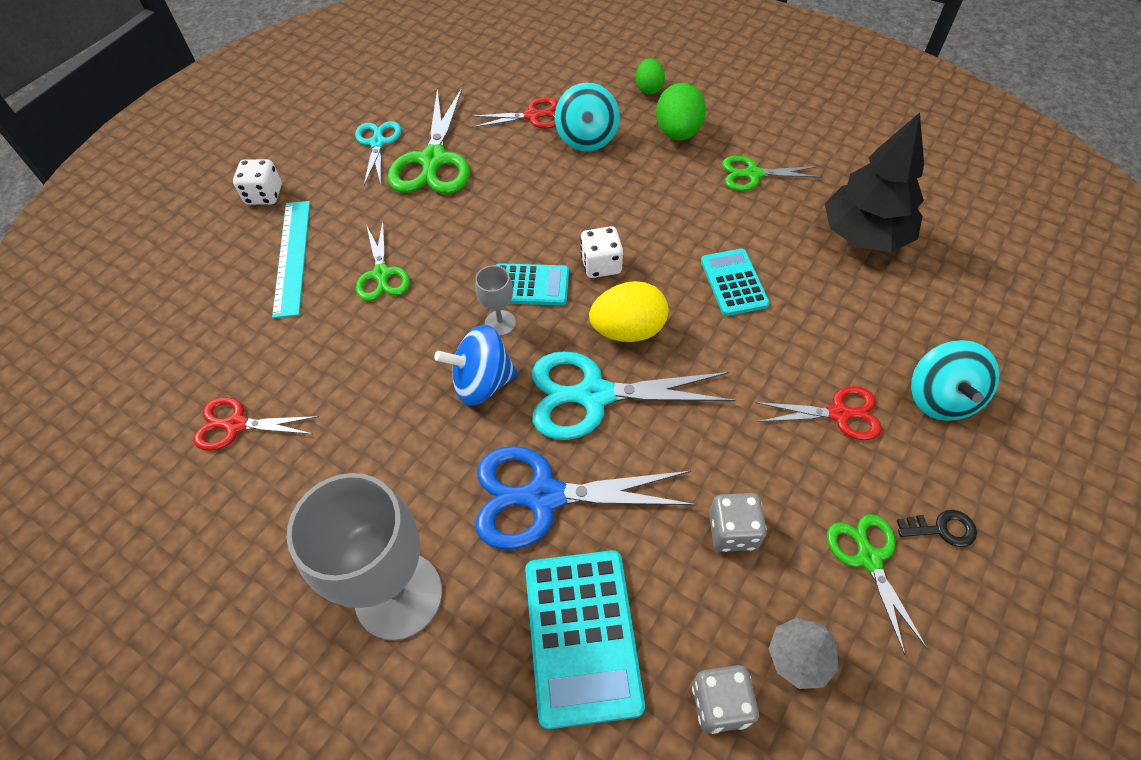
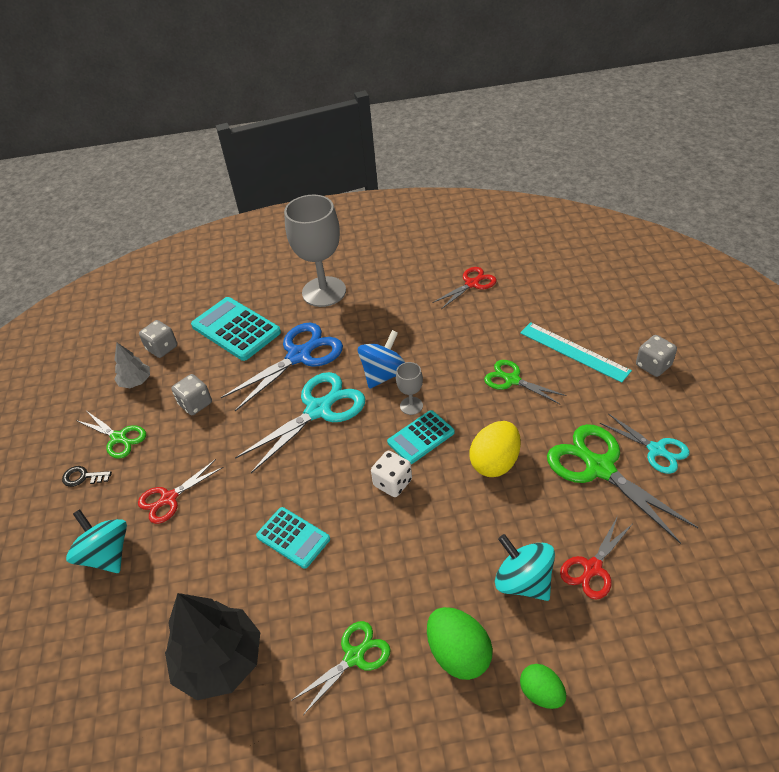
camera: 140 degrees right, 10 degrees down
white dice [233,159,282,205] -> grey dice [636,335,677,377]
yellow egg [589,281,668,342] -> yellow egg moved to [469,421,521,477]
black key [897,510,977,547] -> black key turned 45 degrees clockwise [62,466,112,487]

